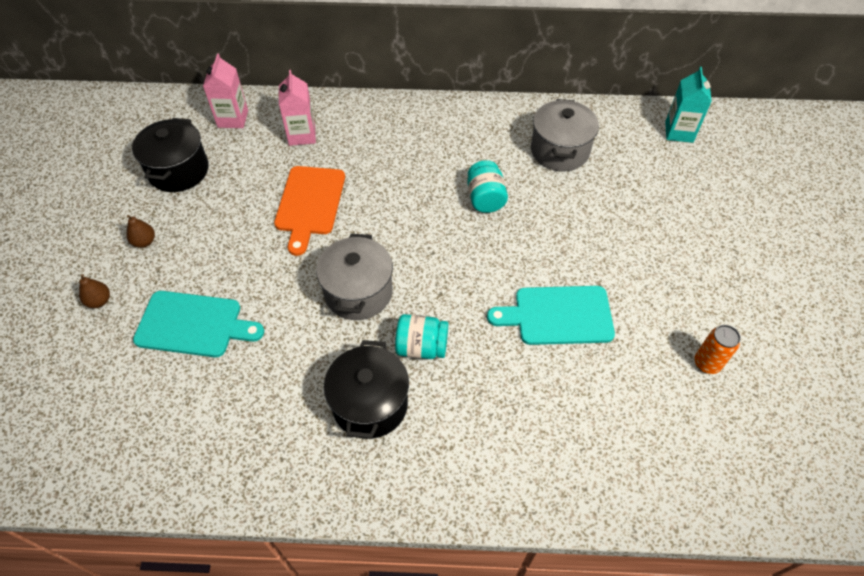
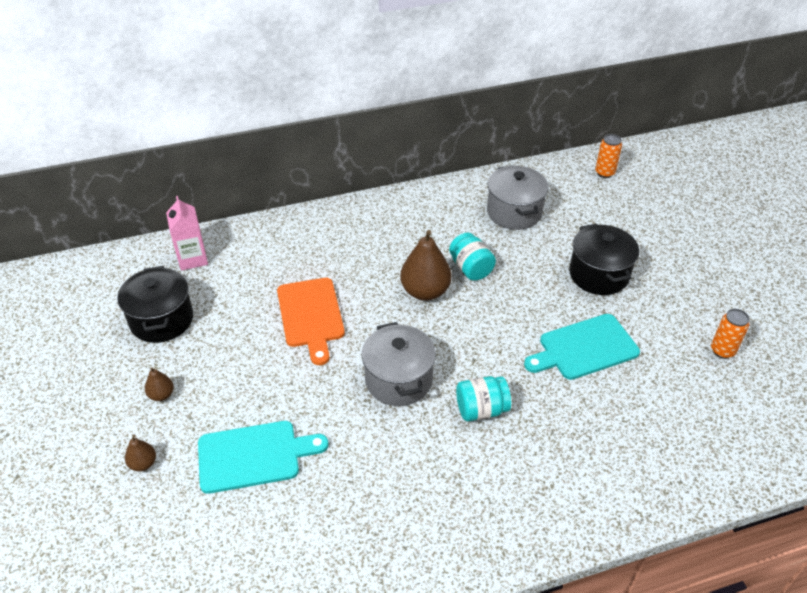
camera: 20 degrees left, 10 degrees down
pink carton [279,70,316,146] -> none
black pot [324,340,409,439] -> black pot moved to [569,224,639,295]
turquoise carton [665,67,712,143] -> orange can [595,134,622,178]
none -> brown pear [400,230,452,301]

